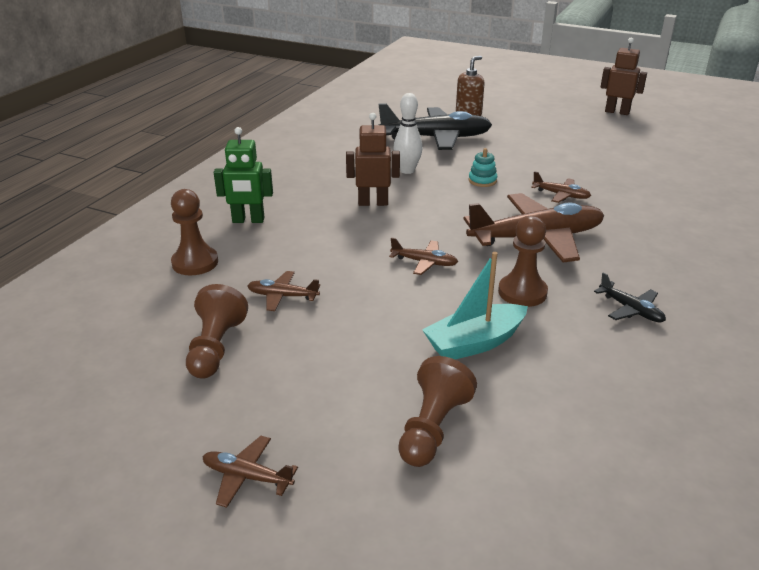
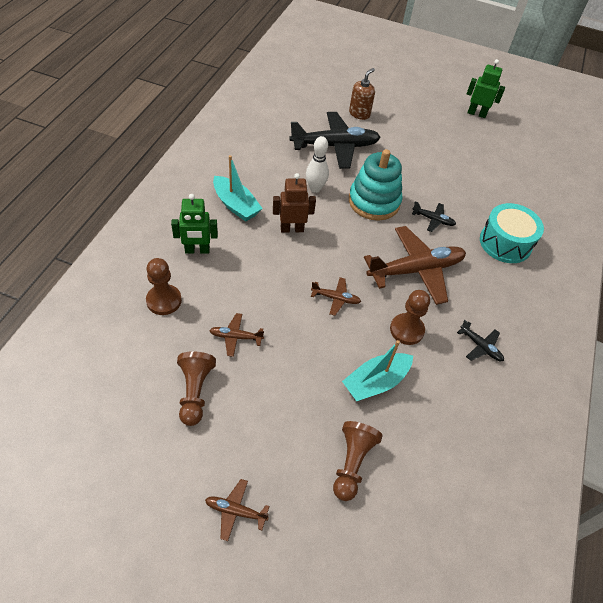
camera: 10 degrees left, 20 degrees up
turquoise stacking toy [469,148,497,187] -> turquoise stacking toy [349,149,402,221], size x2.38
brown plane [531,171,591,203] -> black plane [412,201,456,232]
brown robot [601,37,647,115] -> green robot [467,59,505,118]
none -> turquoise boat [213,155,263,222]
none -> turquoise drum [480,203,544,263]

